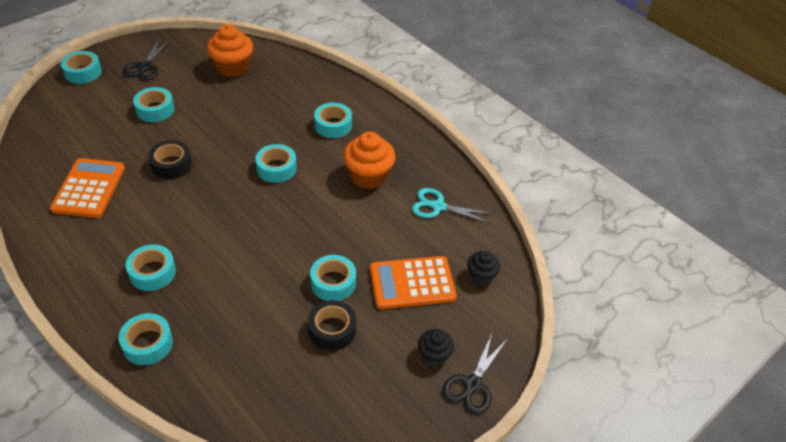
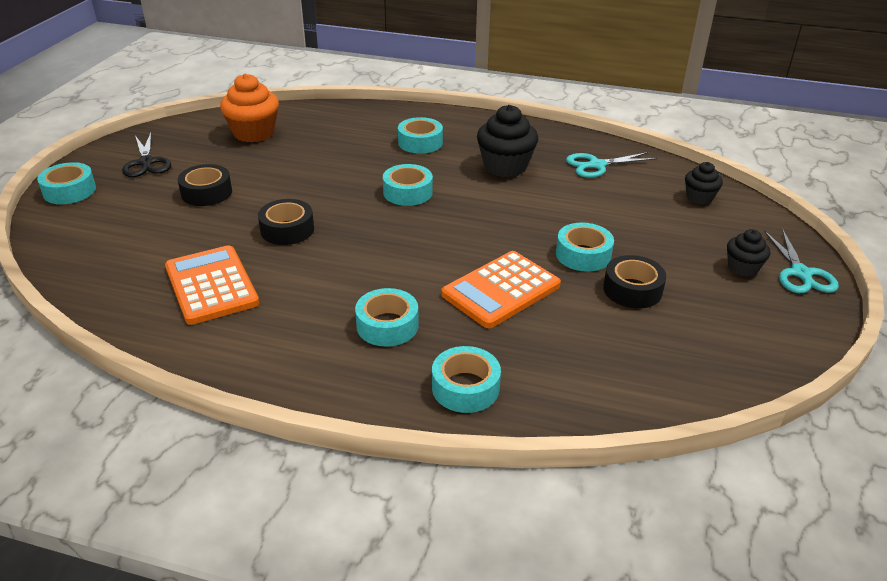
camera: 30 degrees left, 10 degrees down
turquoise tape [133,87,174,122] -> black tape [178,164,232,206]
orange cupcake [343,131,396,189] -> black cupcake [477,105,538,177]
orange calculator [370,256,457,309] -> orange calculator moved to [441,251,561,328]
black scissors [442,334,507,414] -> turquoise scissors [764,229,839,293]

